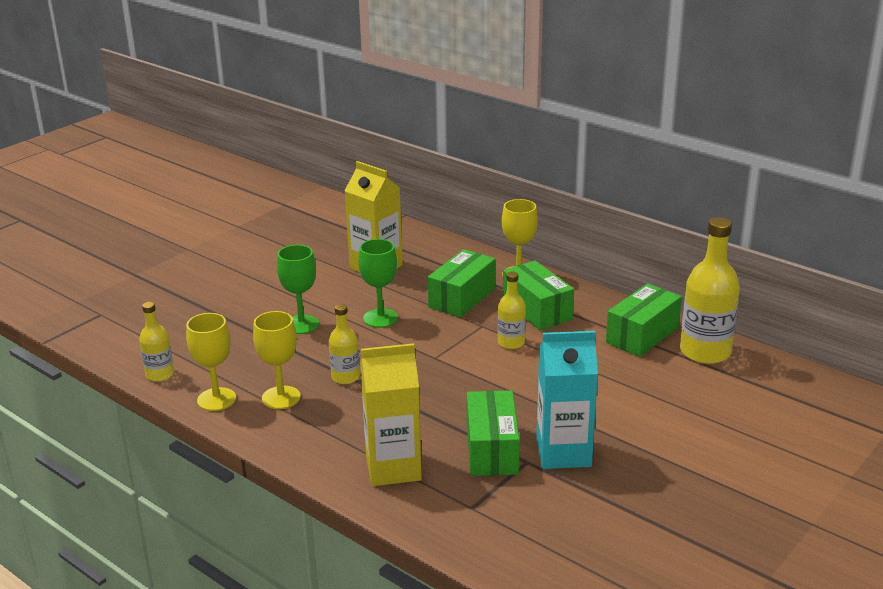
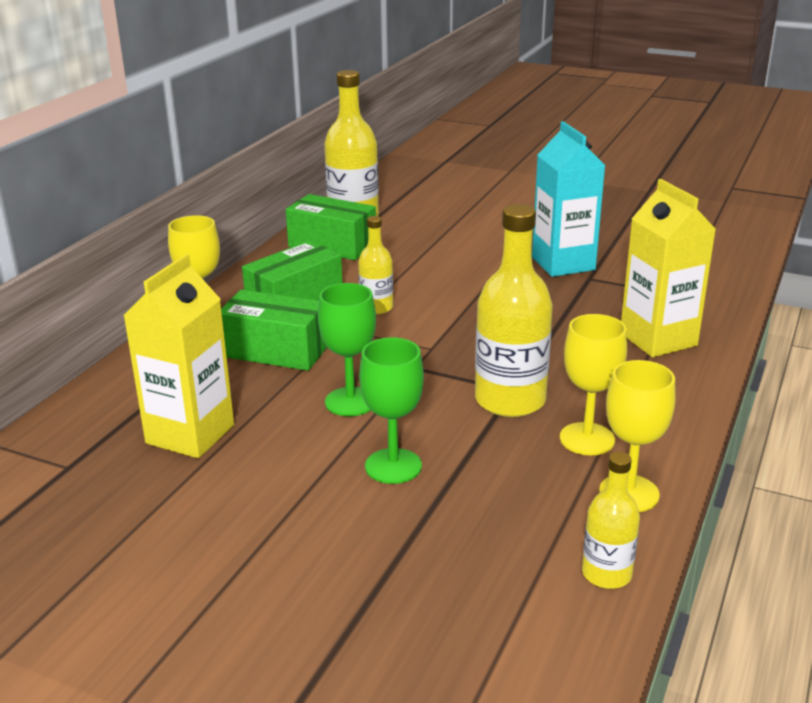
camera: 105 degrees left, 0 degrees up
yellow bottle [329,304,360,384] -> yellow bottle [475,204,553,417], size x1.81
green box [467,390,520,476] -> none

